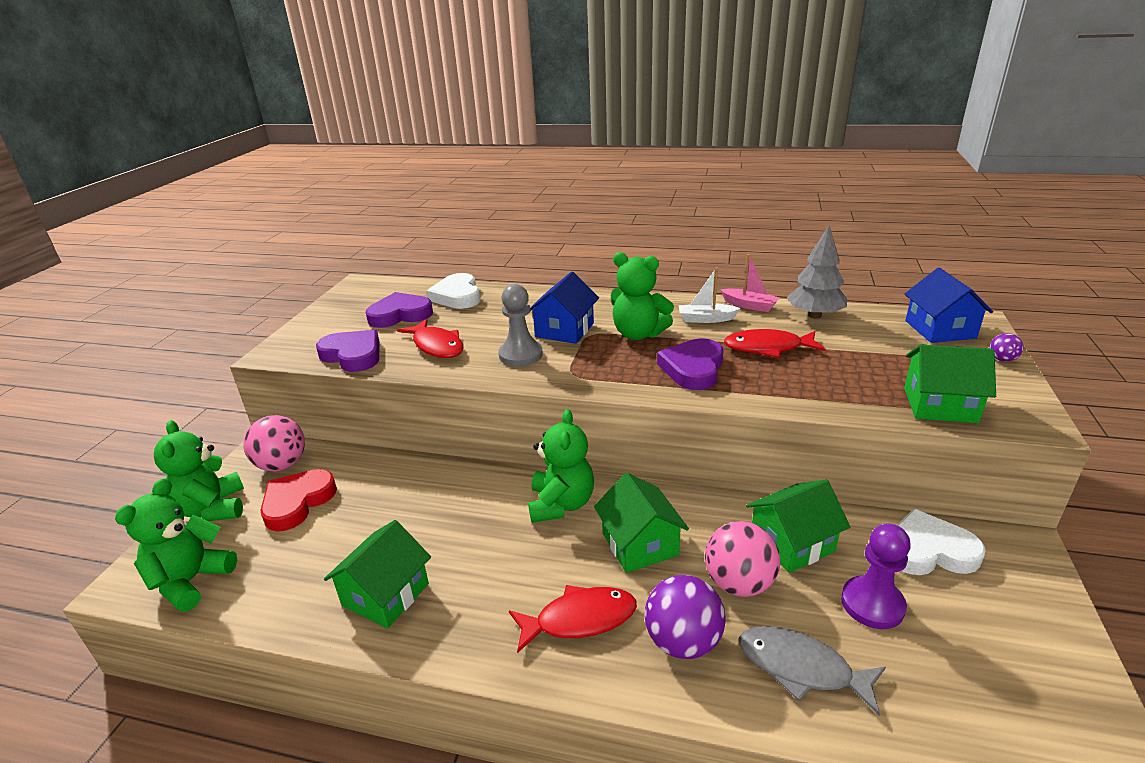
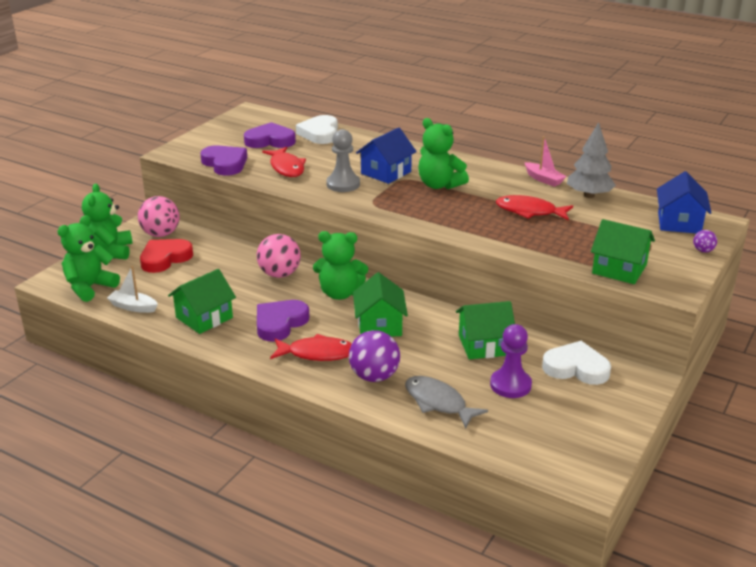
camera: 15 degrees right, 0 degrees up
green teddy bear [528,409,594,523] -> green teddy bear turned 75 degrees clockwise [313,231,368,300]
purple heart [657,338,723,390] -> purple heart moved to [257,300,309,342]
white boat [679,267,741,323] -> white boat moved to [107,266,158,313]
pink ball [705,521,780,597] -> pink ball moved to [257,234,301,278]

